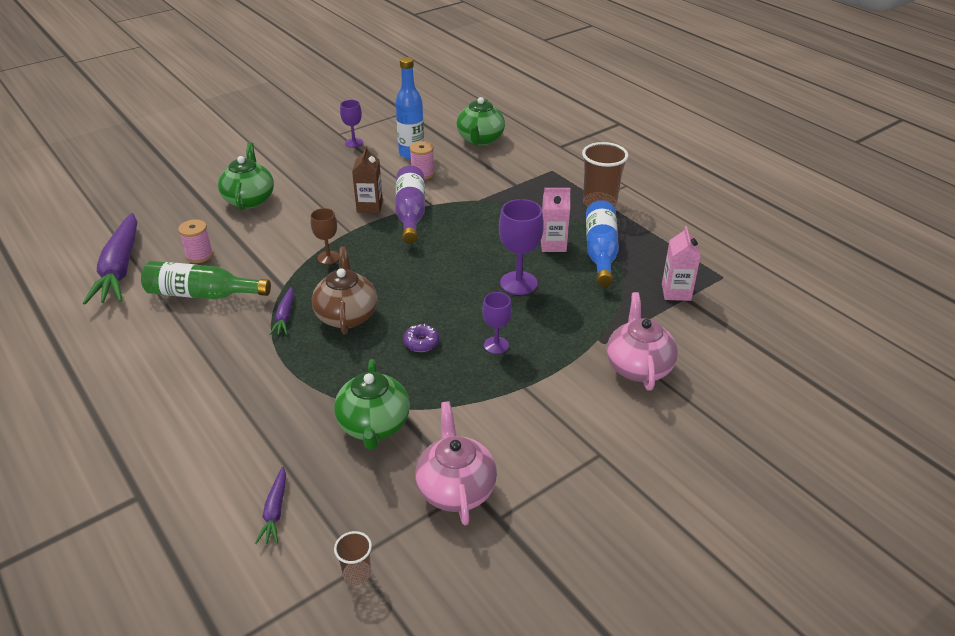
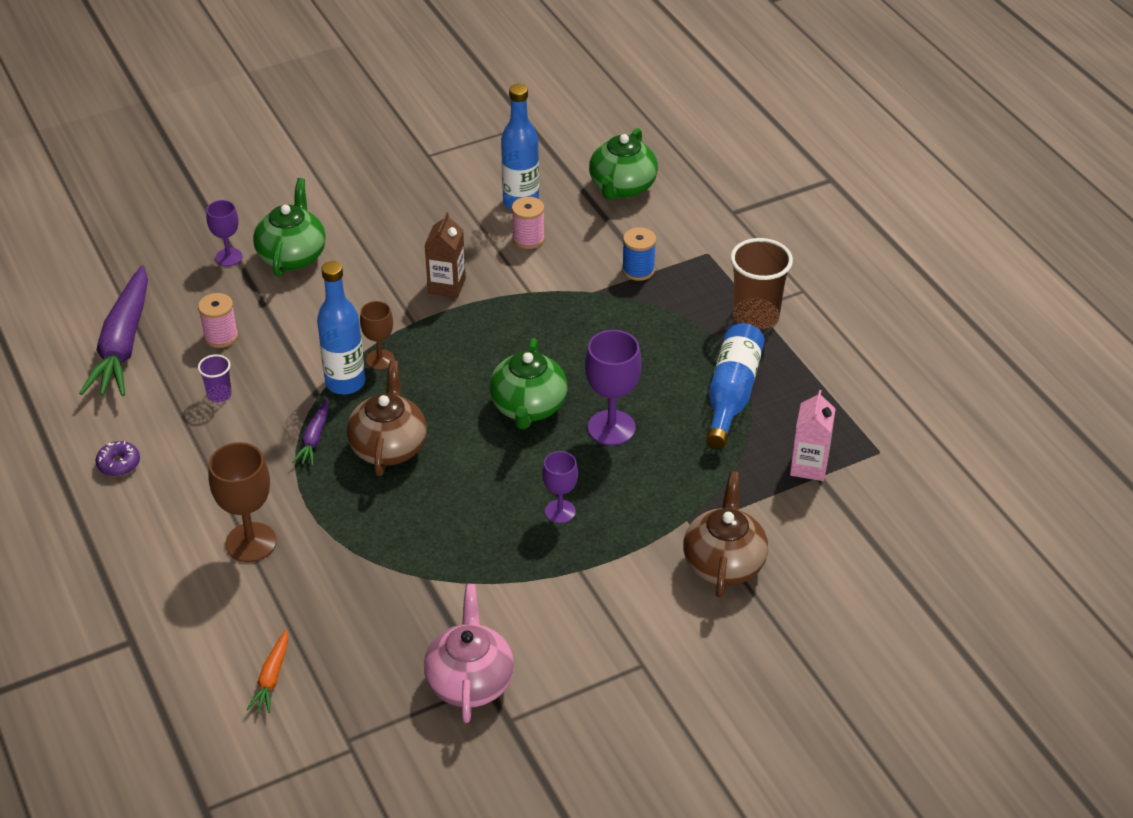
camera: 10 degrees right, 5 degrees up
green bottle [141,261,271,299] -> purple cup [198,355,232,402]
purple carrot [255,466,286,544] -> orange carrot [246,629,288,713]
green teapot [334,359,410,450] -> green teapot moved to [489,338,567,429]
brown cup [334,531,372,585] -> none
purple goblet [340,100,363,148] -> purple goblet moved to [206,200,243,266]
purple bottle [395,166,425,244] -> none
purple donut [403,324,439,352] -> purple donut moved to [96,441,140,476]
pink carton [541,188,571,252] -> none
pink teapot [607,292,678,391] -> brown teapot [683,471,768,598]
none -> brown goblet [208,442,277,562]
none -> blue bottle [317,261,365,394]
none -> blue spool [622,227,656,281]

